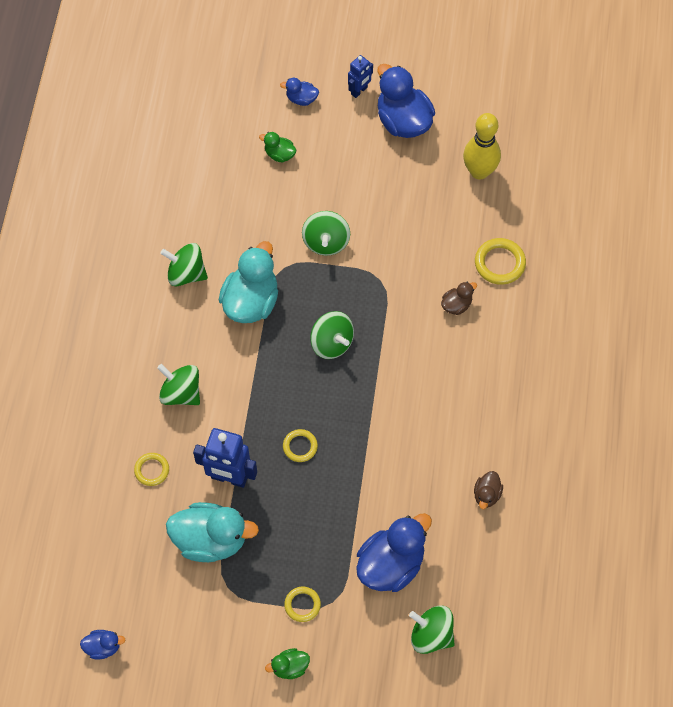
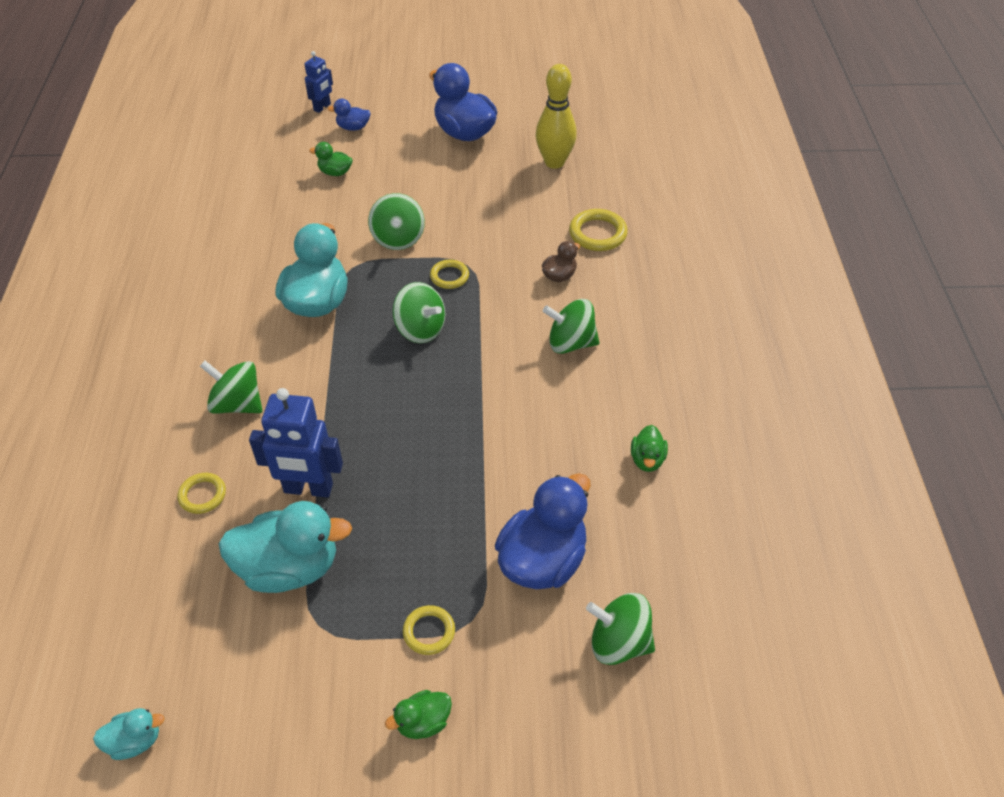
camera: 10 degrees left, 15 degrees down
blue duck [80,630,125,659] -> turquoise duck [93,708,165,760]
green spinning top [160,243,208,287] -> green spinning top moved to [543,299,599,354]
yellow ring [283,429,318,462] -> yellow ring moved to [430,259,469,289]
blue robot [348,55,373,98] -> blue robot moved to [305,51,333,113]
brown duck [474,471,503,509] -> green duck [631,425,668,472]

